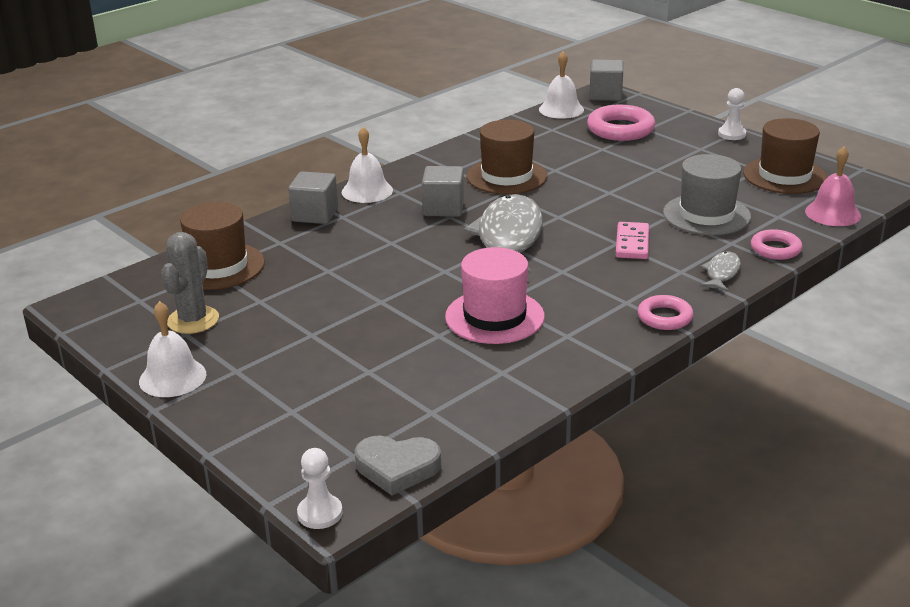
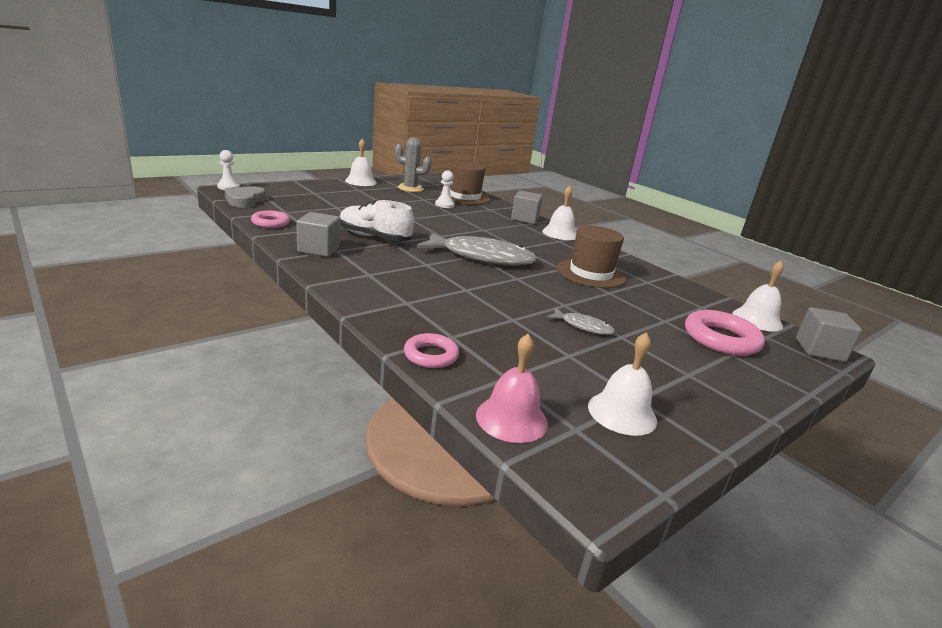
camera: 90 degrees right, 5 degrees down
grey cube [422,166,464,217] -> grey cube moved to [296,212,340,257]
pink hat [445,247,545,344] -> white shoe [340,200,414,241]
pink domino [616,222,649,259] -> none
pink ring [638,295,693,330] -> pink ring moved to [251,210,290,228]
grey hat [663,154,751,235] -> none
grey fish [700,252,741,292] -> grey fish moved to [546,308,615,335]
white pawn [718,88,746,140] -> white pawn moved to [435,170,455,208]
brown hat [743,118,827,194] -> white bell [588,332,657,436]

